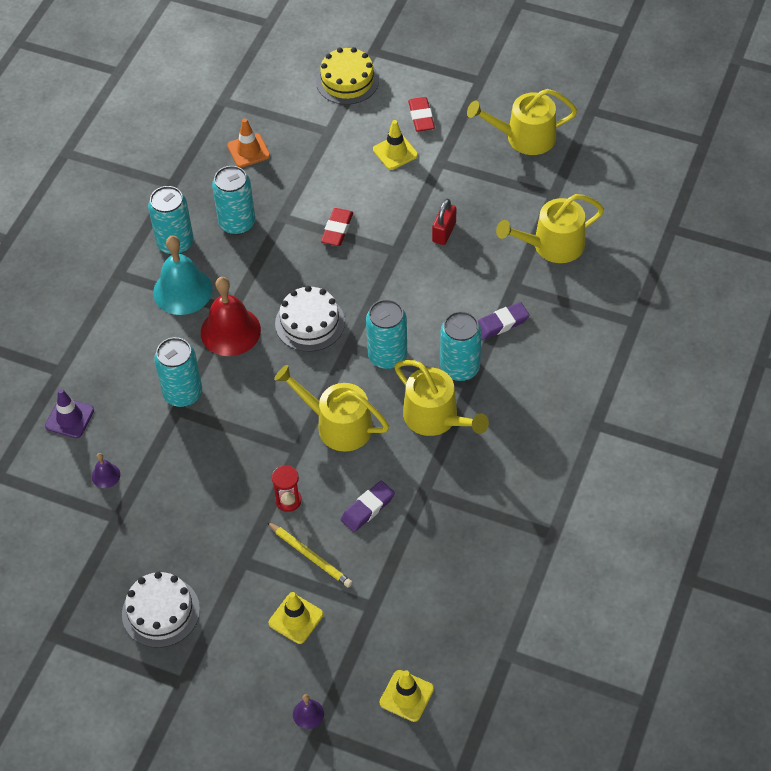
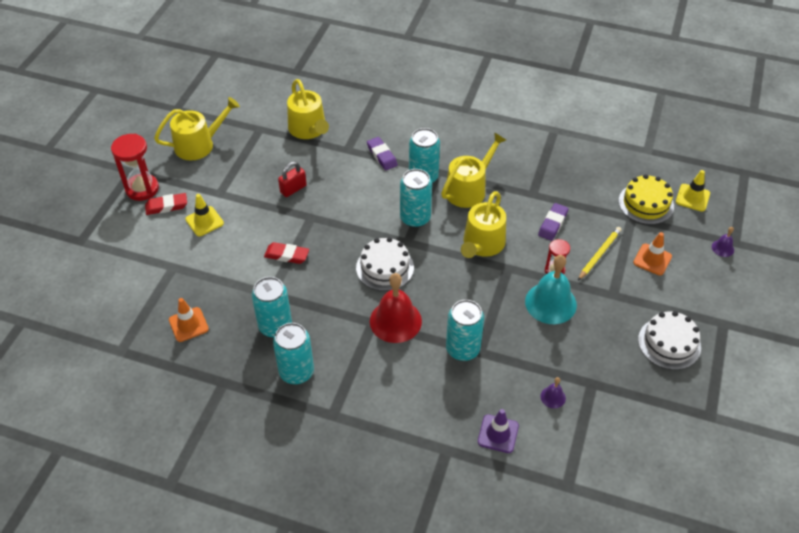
camera: 95 degrees left, 5 degrees down
turquoise bell [153,235,212,315] -> turquoise bell moved to [525,255,577,324]
yellow traffic cone [269,592,323,644] -> orange traffic cone [633,232,672,275]
yellow cake [316,47,379,105] -> yellow cake moved to [619,174,674,224]
purple eraser [341,481,395,532] -> purple eraser turned 75 degrees clockwise [538,203,569,241]
red padlock [432,199,456,245] -> red padlock turned 60 degrees counterclockwise [278,161,307,197]
yellow watering can [467,89,577,155] -> yellow watering can turned 105 degrees counterclockwise [154,97,240,160]
none -> red hourglass [111,134,159,201]

